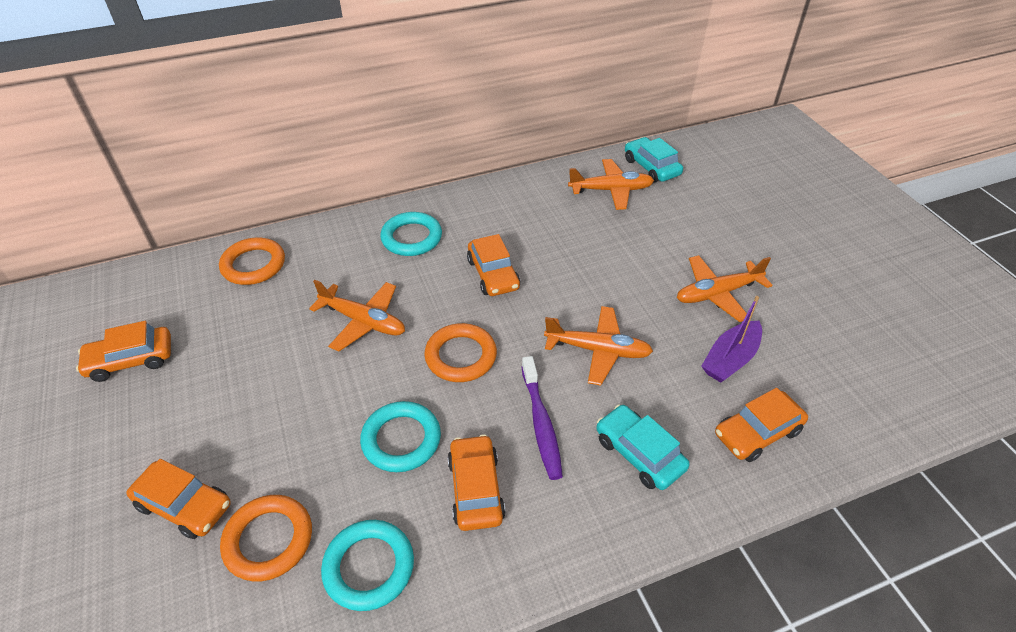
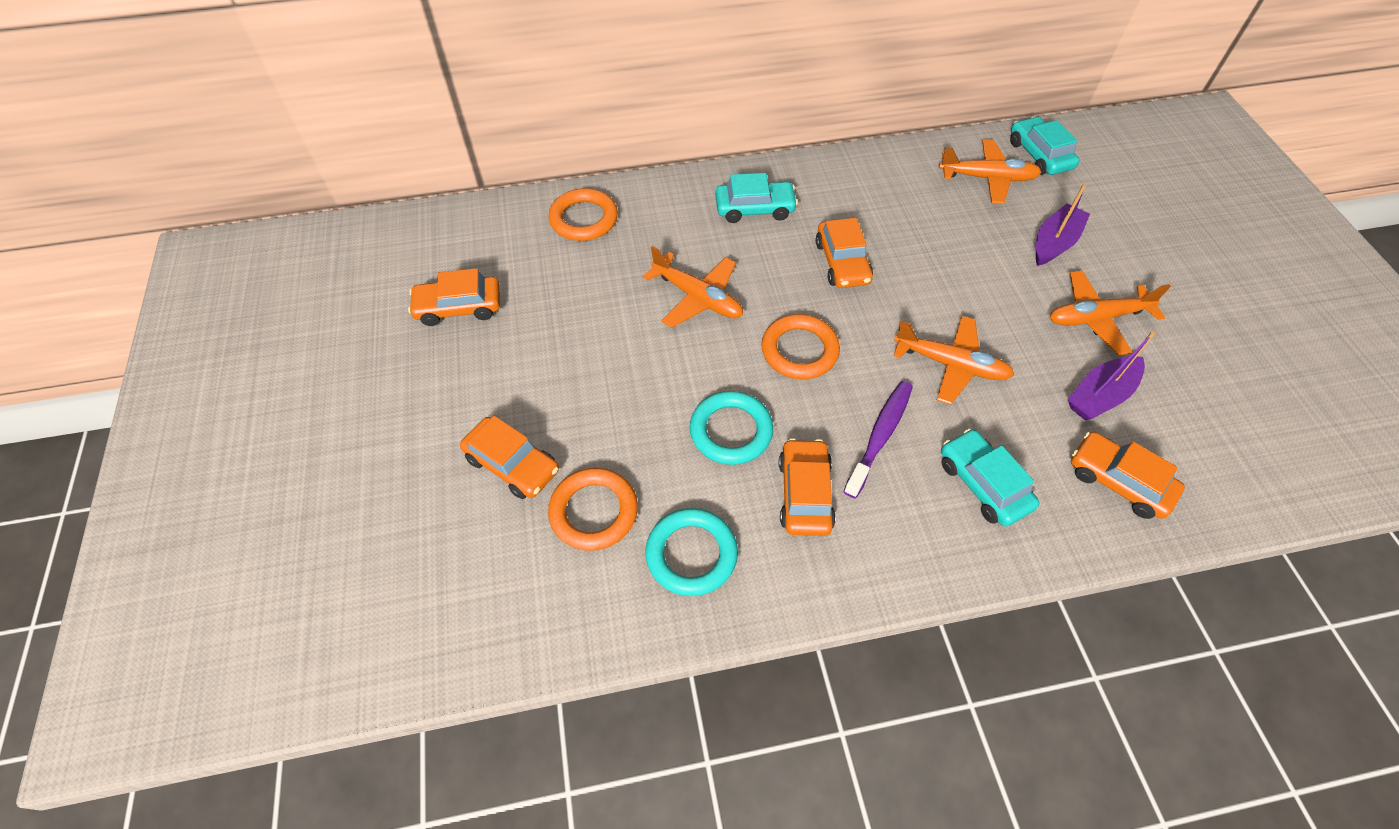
camera: 10 degrees right, 10 degrees up
turquoise ring [380,212,442,256] -> turquoise car [715,173,798,223]
purple toothbrush [521,356,563,480] -> purple toothbrush turned 150 degrees counterclockwise [843,381,913,498]
orange car [715,388,808,462] -> orange car turned 60 degrees clockwise [1071,432,1185,519]
none -> purple boat [1036,184,1090,266]

